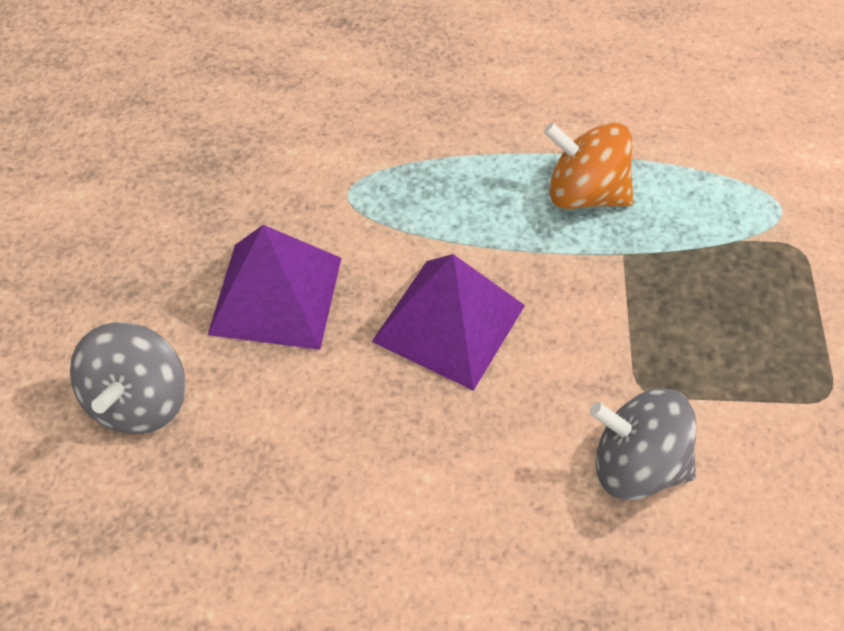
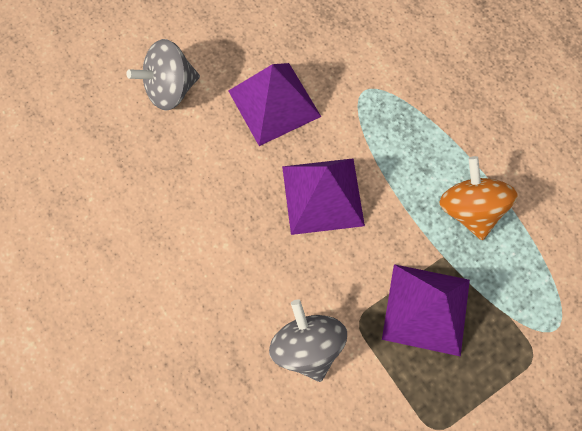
camera: 55 degrees right, 15 degrees up
none -> purple pyramid [382,264,470,357]

